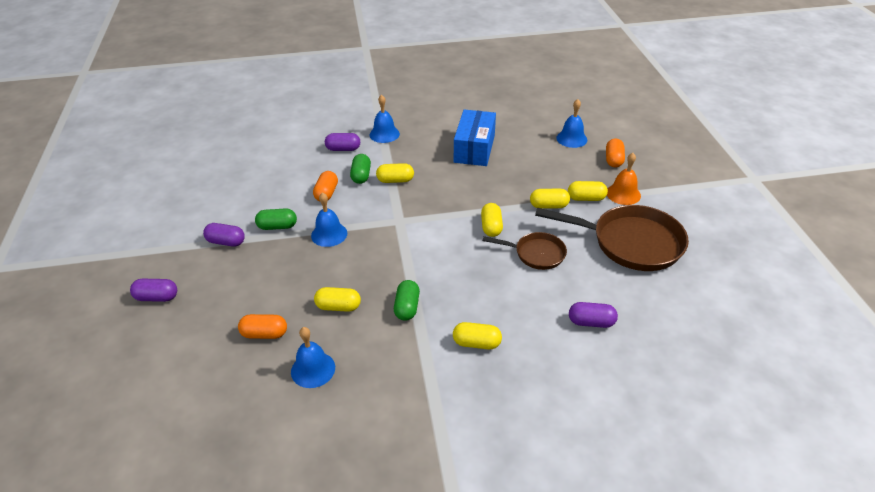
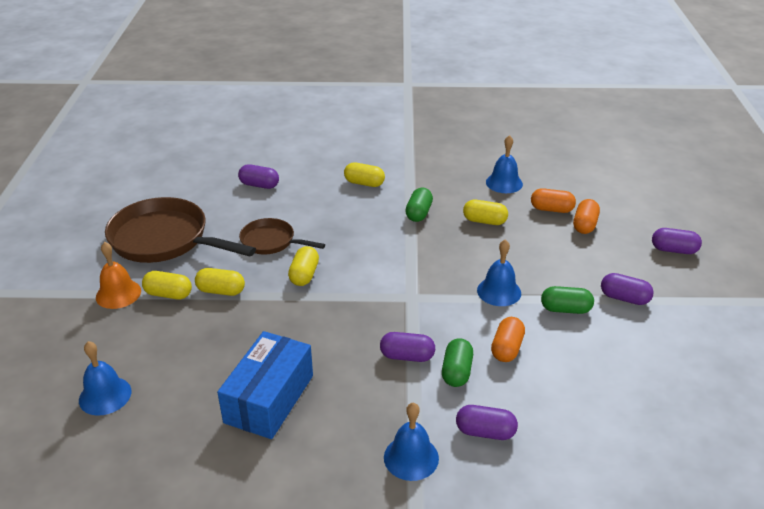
camera: 170 degrees left, 5 degrees down
yellow capsule [376,163,414,183] -> purple capsule [380,332,435,362]
orange capsule [606,139,625,167] -> orange capsule moved to [573,199,600,234]

